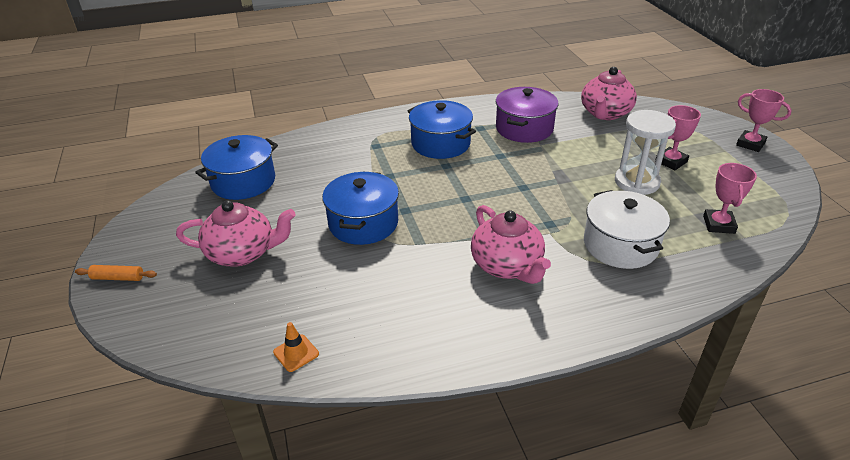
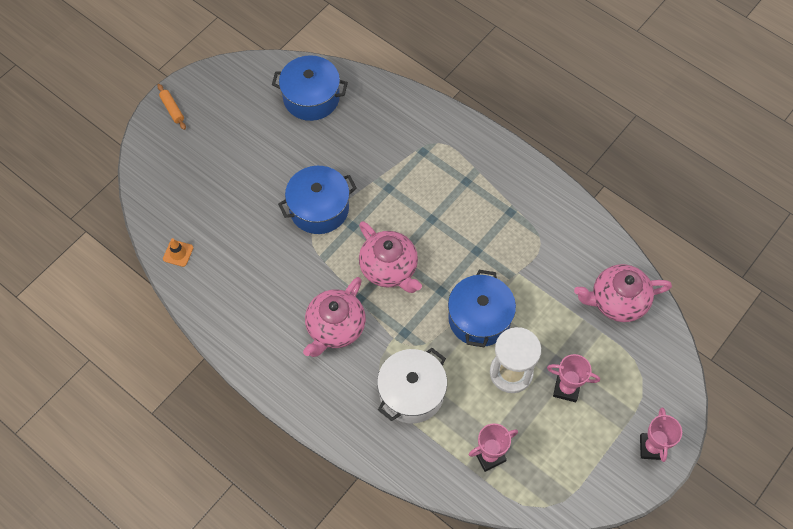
camera: 55 degrees right, 25 degrees up
pink teapot [176,200,296,267] -> pink teapot moved to [359,221,422,293]
blue pot [408,100,476,159] -> blue pot moved to [448,270,516,347]
purple pot [496,87,559,143] -> none

